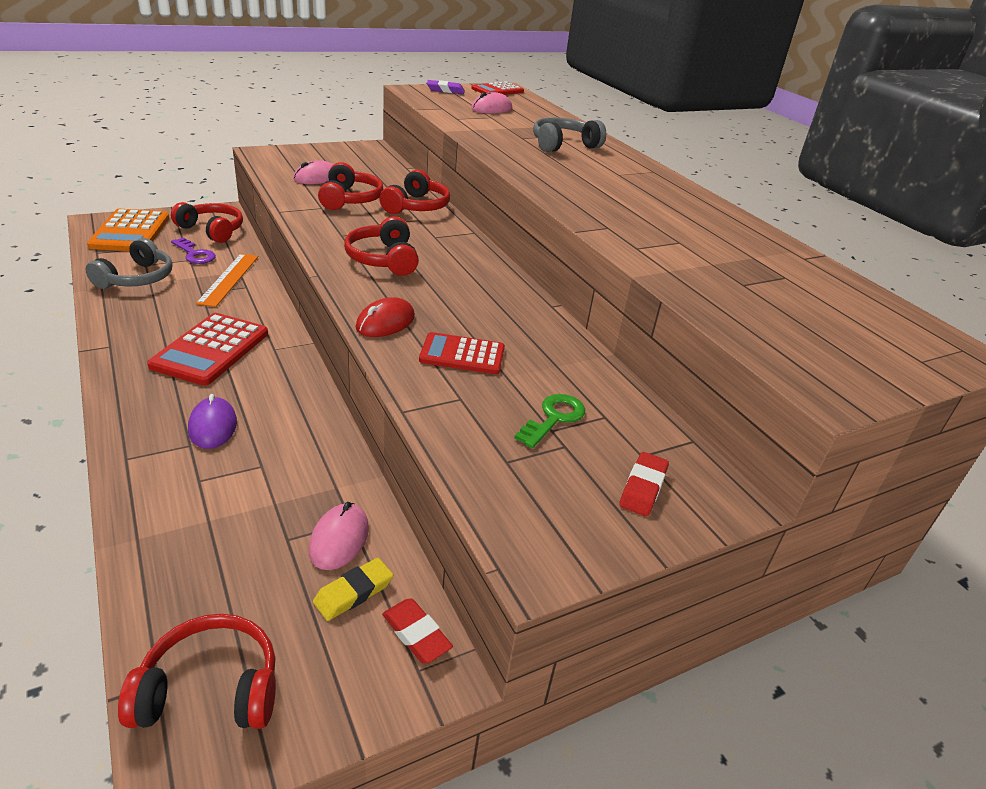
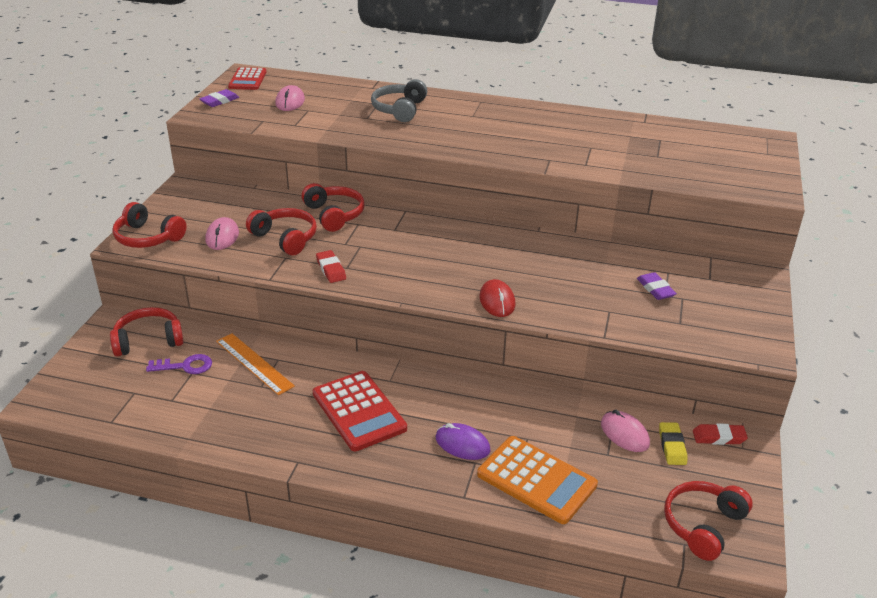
camera: 45 degrees left, 0 degrees up
grey headphones [85,238,172,289] -> none
orange calculator [87,209,169,251] -> orange calculator moved to [477,436,598,524]
red headphones [344,216,419,276] -> red headphones moved to [113,202,186,248]
red calculator [419,332,505,374] -> none
green key [514,394,585,448] -> purple eraser [637,272,677,300]
red eraser [619,452,669,517] -> red eraser moved to [316,250,346,283]

